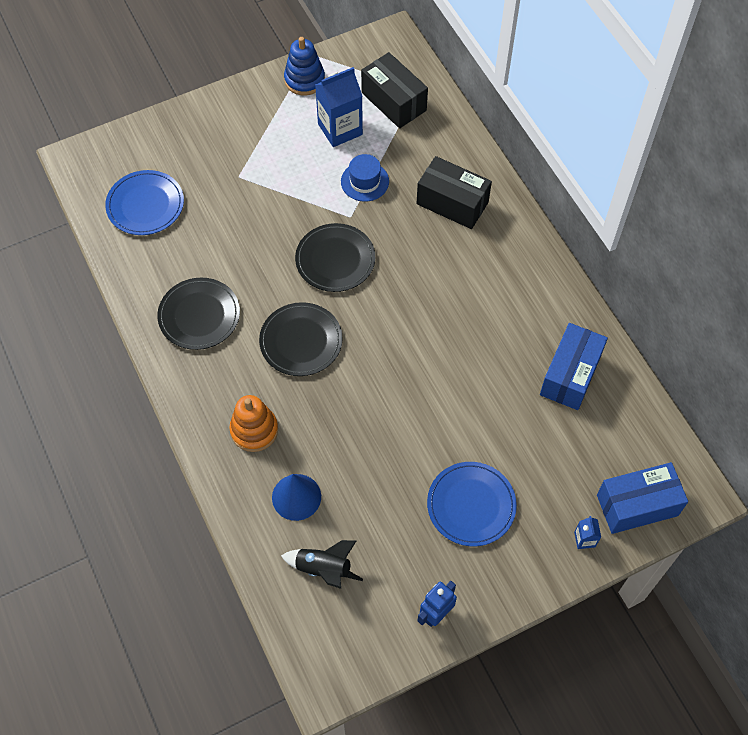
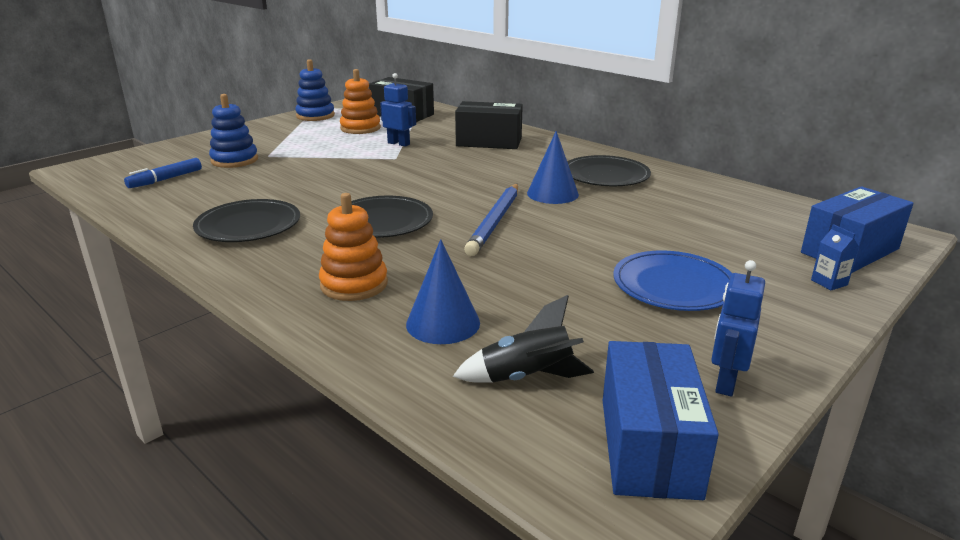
camera: 20 degrees left, 35 degrees down
blue plate [105,170,184,235] -> blue marker [124,158,202,188]
black plate [295,223,375,292] -> black plate moved to [567,155,651,186]
blue carton [315,67,363,147] -> orange stacking toy [340,69,381,134]
blue hat [341,154,389,202] -> blue robot [380,73,416,147]
blue box [540,323,608,410] -> blue box moved to [603,341,719,500]
none -> blue stacking toy [209,94,258,168]
none -> blue pencil [464,184,518,256]
none -> blue cone [527,131,579,204]

